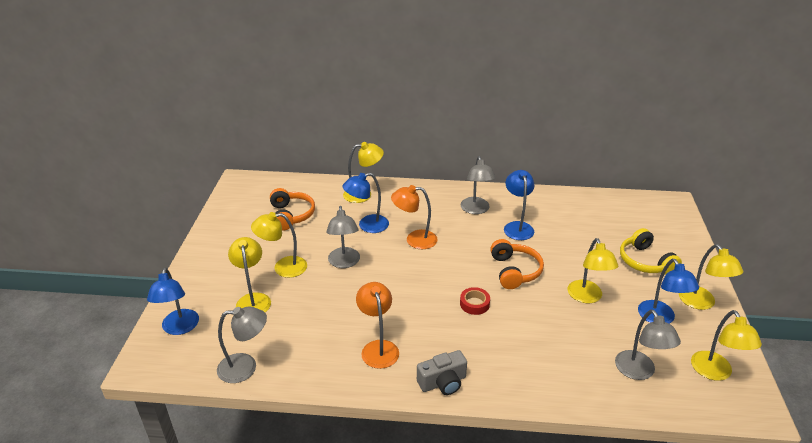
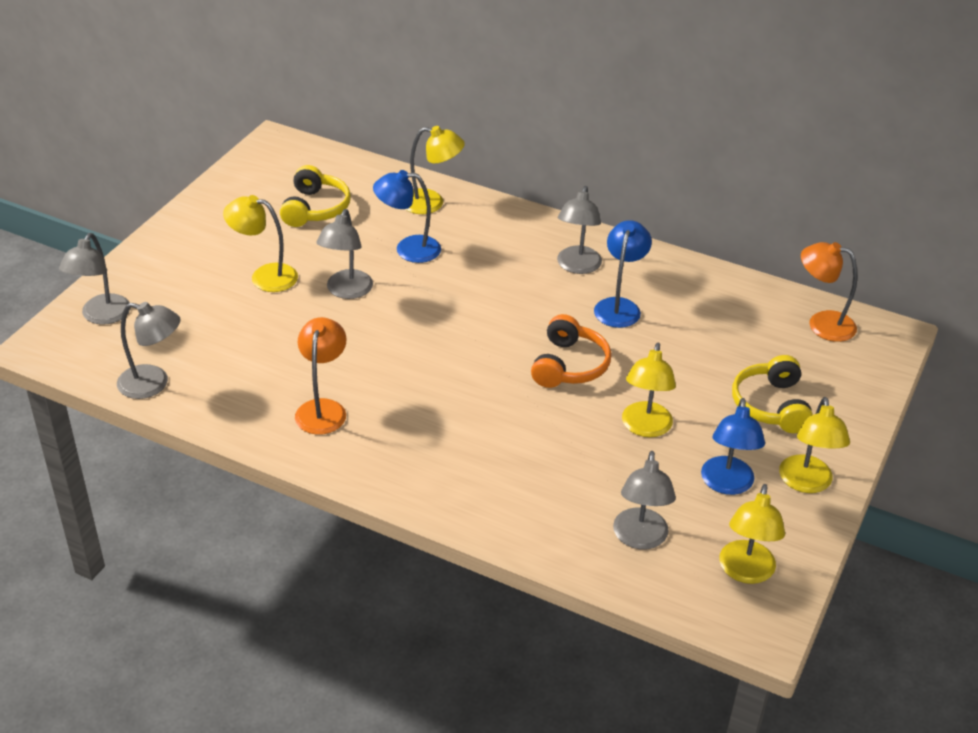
camera: 20 degrees right, 5 degrees up
blue lamp [147,268,199,335] -> grey lamp [59,233,130,325]
yellow lamp [228,237,271,312] -> none
orange headphones [270,188,315,231] -> yellow headphones [280,165,351,227]
orange lamp [391,185,438,249] -> orange lamp moved to [801,242,857,342]
grey camera [417,350,467,395] -> none
red tape [460,287,490,315] -> none

